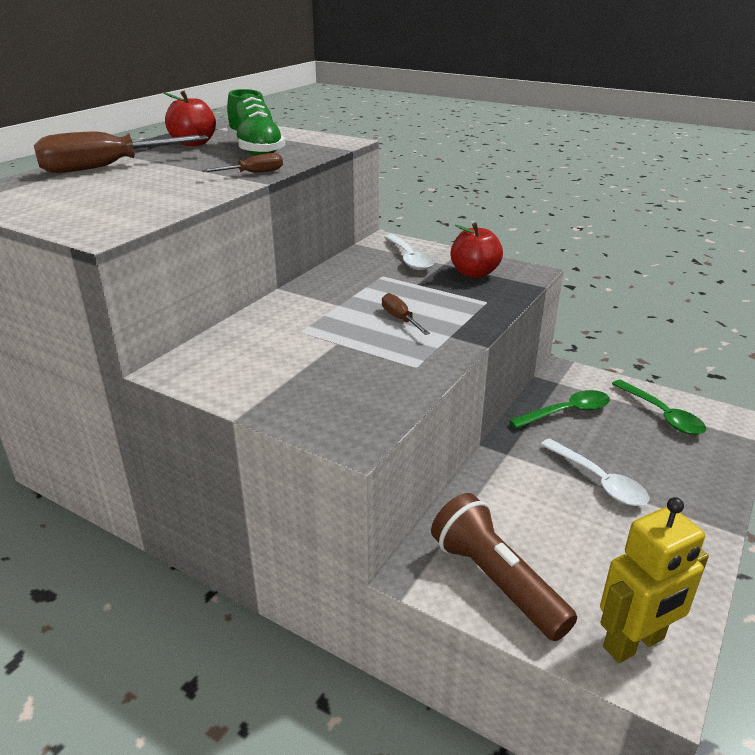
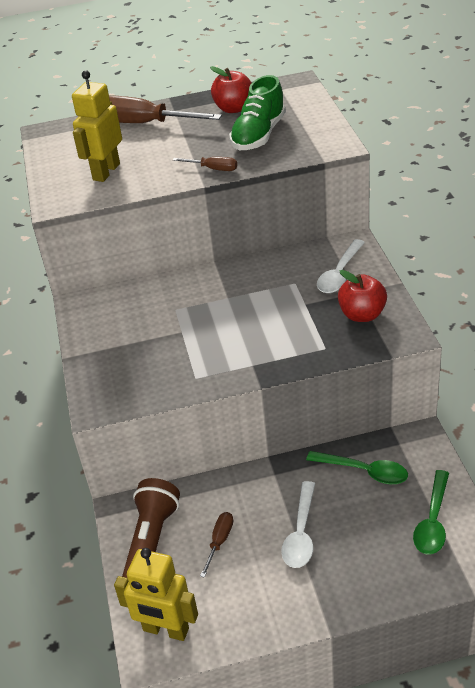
camera: 50 degrees right, 10 degrees up
brown screwdriver [382,293,430,335] -> brown screwdriver moved to [200,512,233,578]
none -> yellow robot [72,70,122,182]

